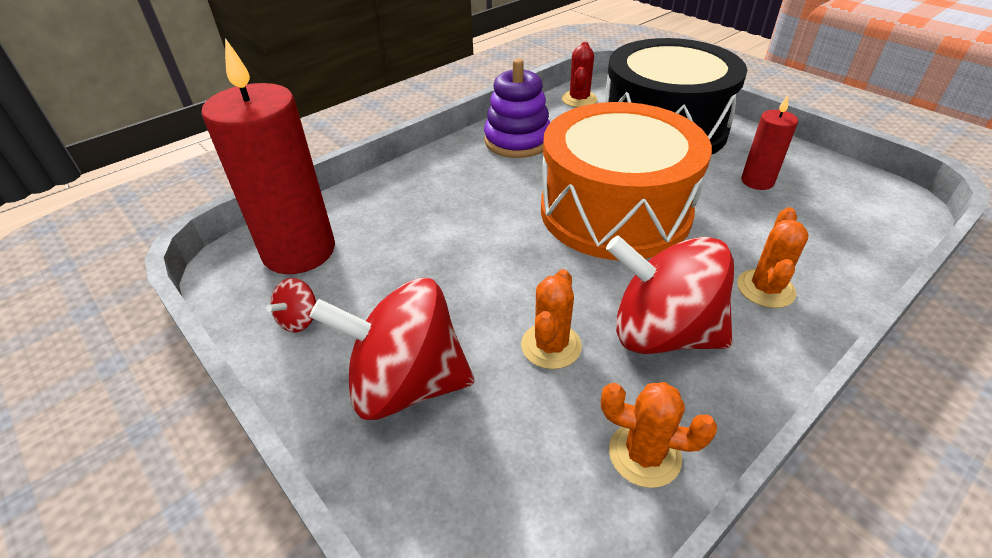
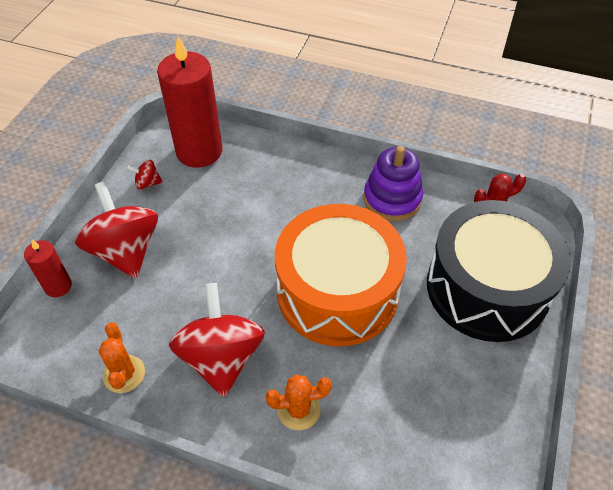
camera: 60 degrees right, 10 degrees up
orange cactus [521,269,582,369] -> none
red candle [741,95,798,190] -> red candle moved to [24,240,72,297]

